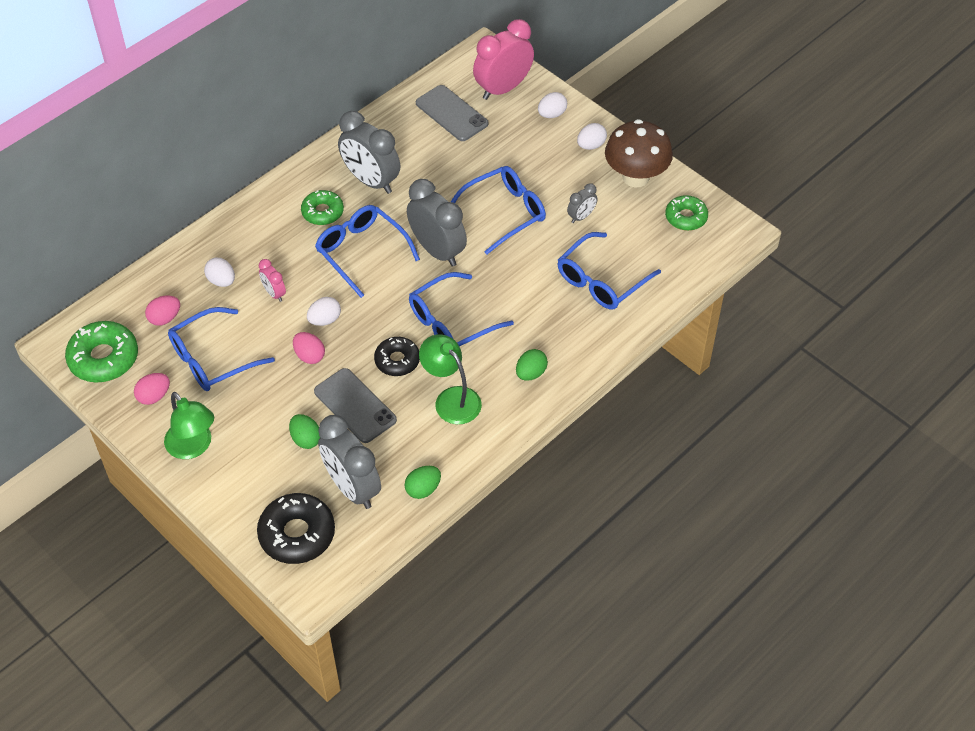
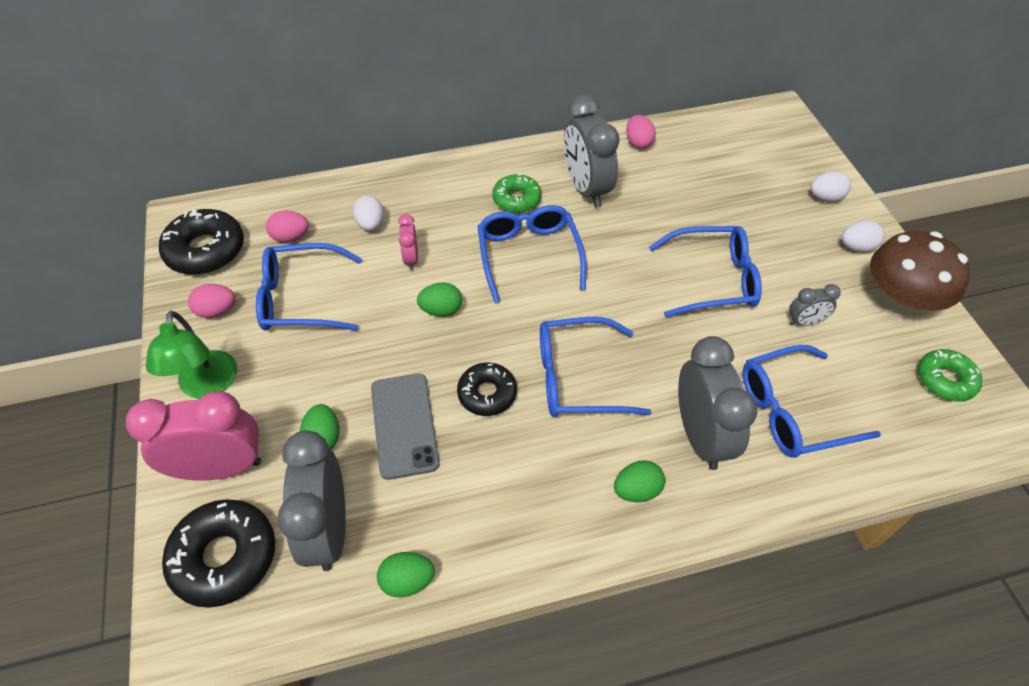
camera: 30 degrees right, 0 degrees up
green donut [65,321,138,383] -> black donut [159,208,244,275]
pink egg [293,332,325,364] -> pink egg moved to [626,115,656,149]
white egg [307,297,341,326] -> green egg [417,283,462,317]
grey clock [407,179,467,267] -> grey clock moved to [678,336,757,470]
grey phone [416,85,488,141] -> none
green lamp [419,334,482,424] -> none
pink clock [473,19,534,100] -> pink clock moved to [126,391,261,480]

